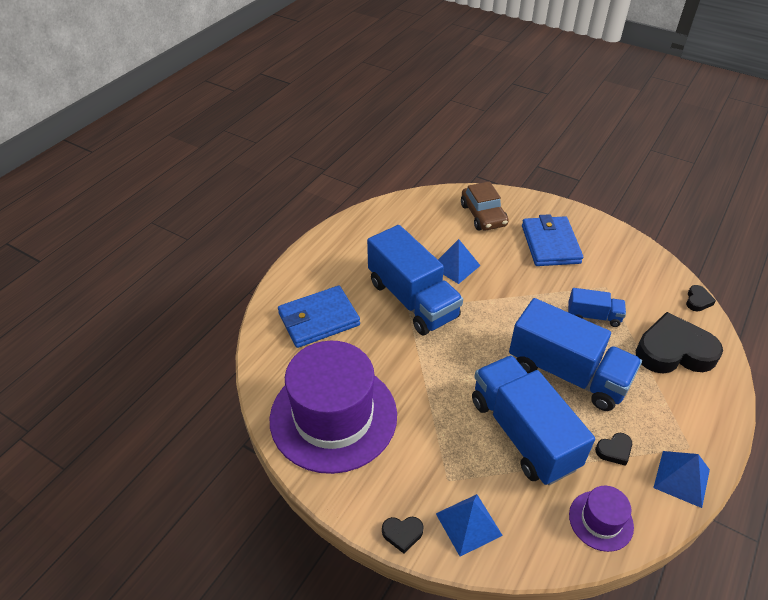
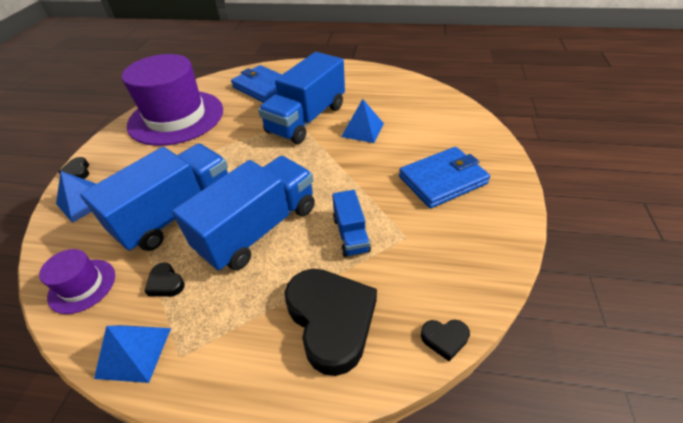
camera: 70 degrees right, 0 degrees up
brown car [461,181,509,231] -> none
blue truck [509,298,642,411] -> blue truck turned 150 degrees counterclockwise [172,156,315,271]

